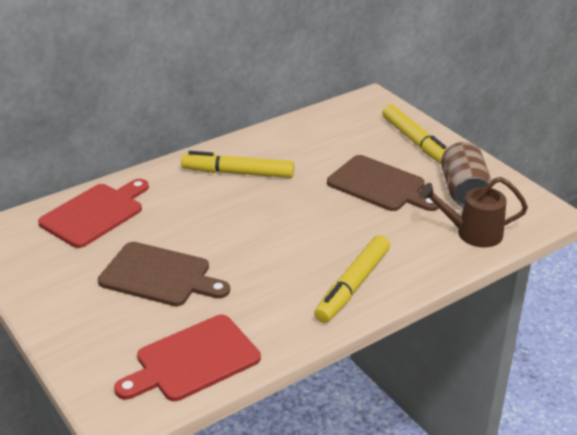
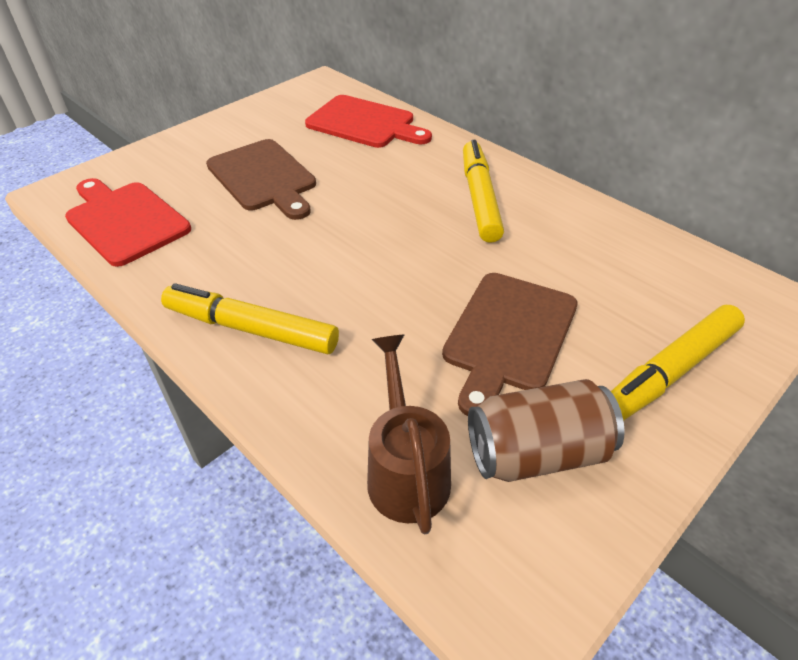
camera: 80 degrees right, 10 degrees up
brown cutting board [98,242,230,306] -> brown cutting board turned 45 degrees counterclockwise [206,139,316,220]

